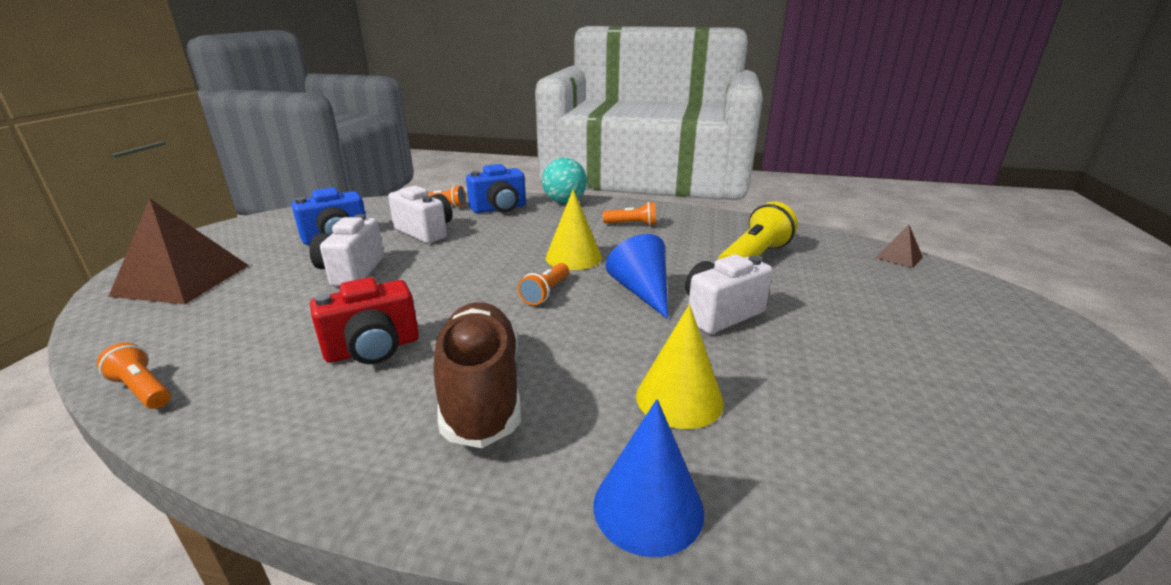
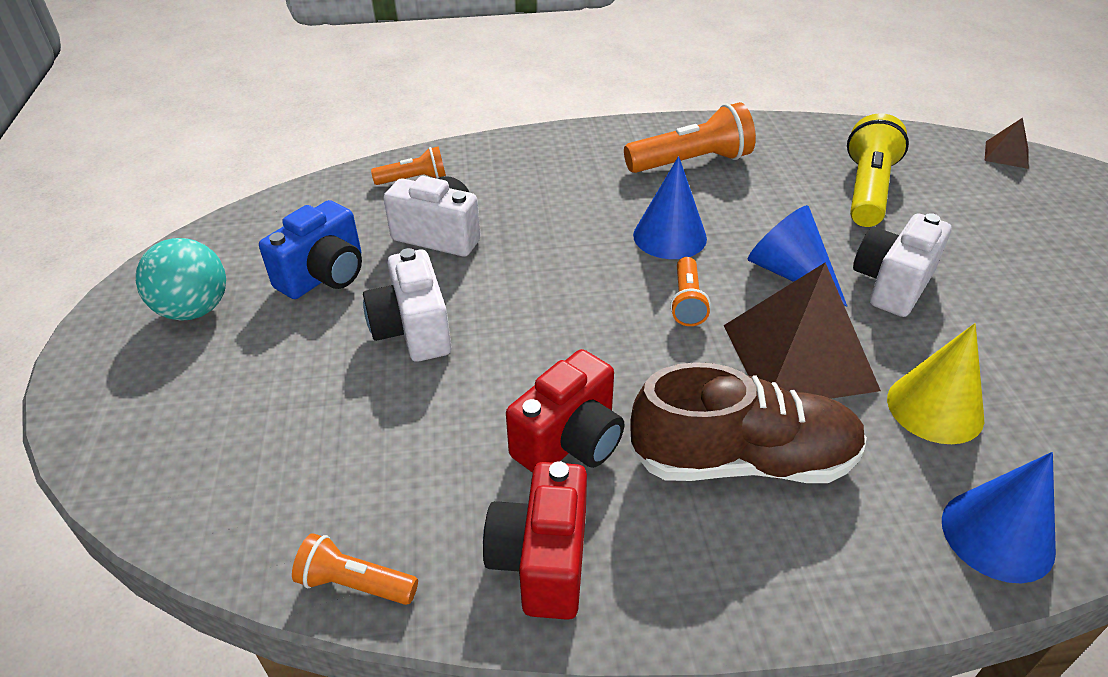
camera: 20 degrees left, 15 degrees up
brown pyramid [108,199,249,304] -> brown pyramid moved to [724,263,881,399]
brown shoe [433,302,521,448] -> brown shoe turned 120 degrees clockwise [630,362,867,483]
blue camera [466,164,526,213] -> none
turquoise ball [542,158,587,204] -> turquoise ball moved to [136,238,226,321]
yellow cone [546,189,602,270] -> blue cone [633,156,707,259]
orange flashlight [603,202,656,226] -> orange flashlight [624,102,756,173], size x1.78
none -> red camera [483,461,587,620]

